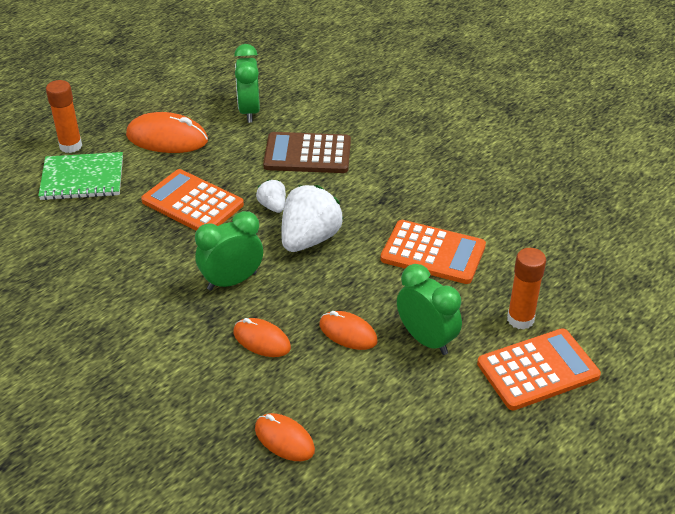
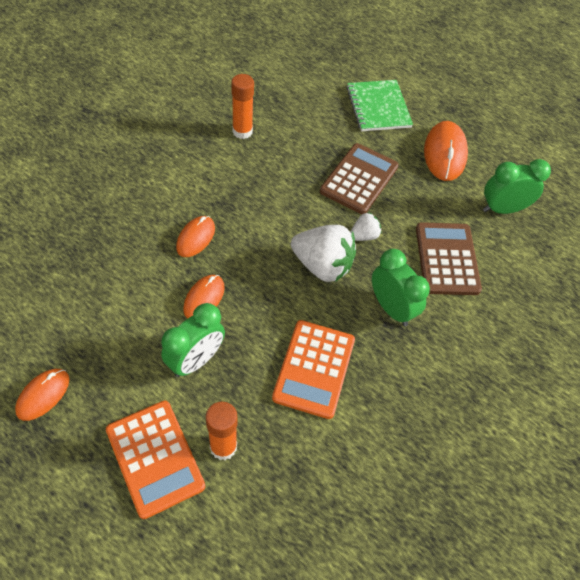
camera: 80 degrees right, 15 degrees up
orange glue stick [46,80,82,153] -> orange glue stick moved to [231,74,254,139]
orange calculator [141,169,244,231] -> brown calculator [320,143,399,214]
green clock [195,211,263,291] -> green clock moved to [372,249,430,326]
orange mouse [255,413,315,461] -> orange mouse moved to [15,369,69,421]

